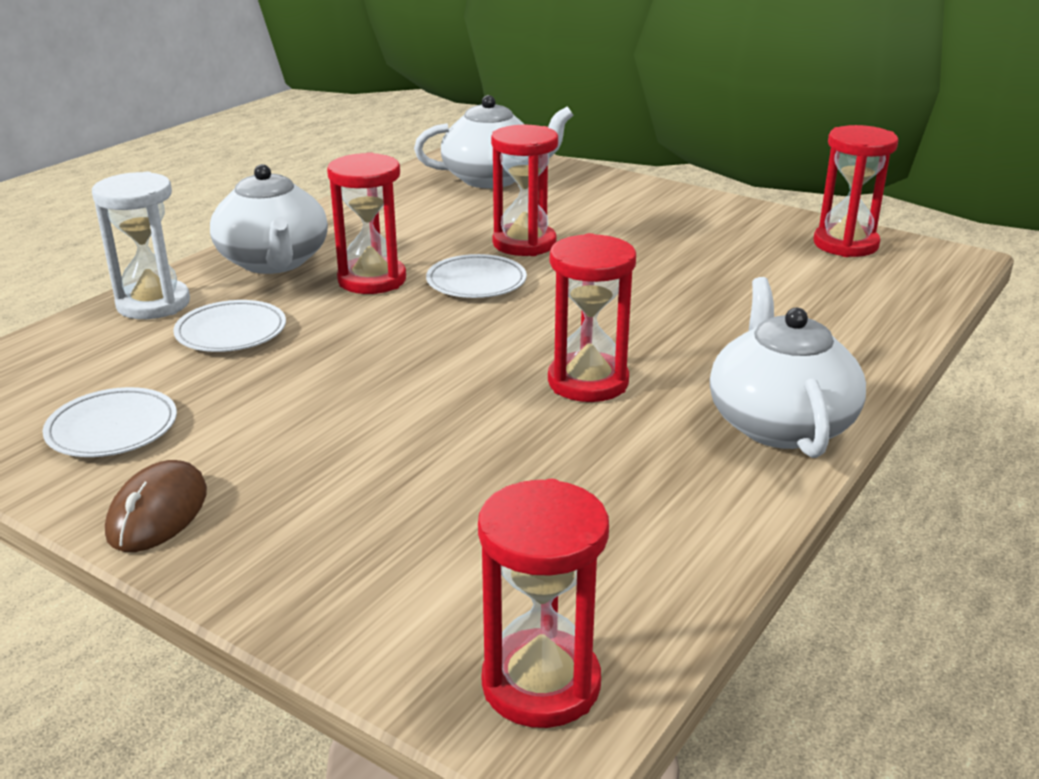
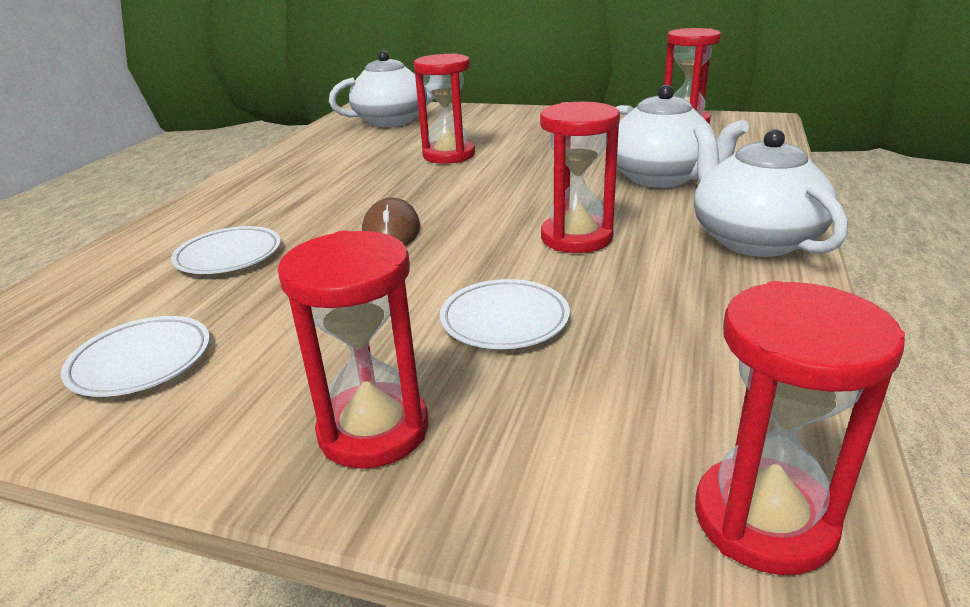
camera: 15 degrees left, 0 degrees up
white hourglass [92,172,190,319] -> none
brown mouse [105,460,207,552] -> brown mouse moved to [362,198,420,246]
white teapot [210,164,328,274] -> white teapot moved to [616,85,749,188]
red hourglass [327,152,406,294] -> red hourglass moved to [278,230,428,469]
white plate [426,254,527,298] -> white plate moved to [440,279,570,349]

